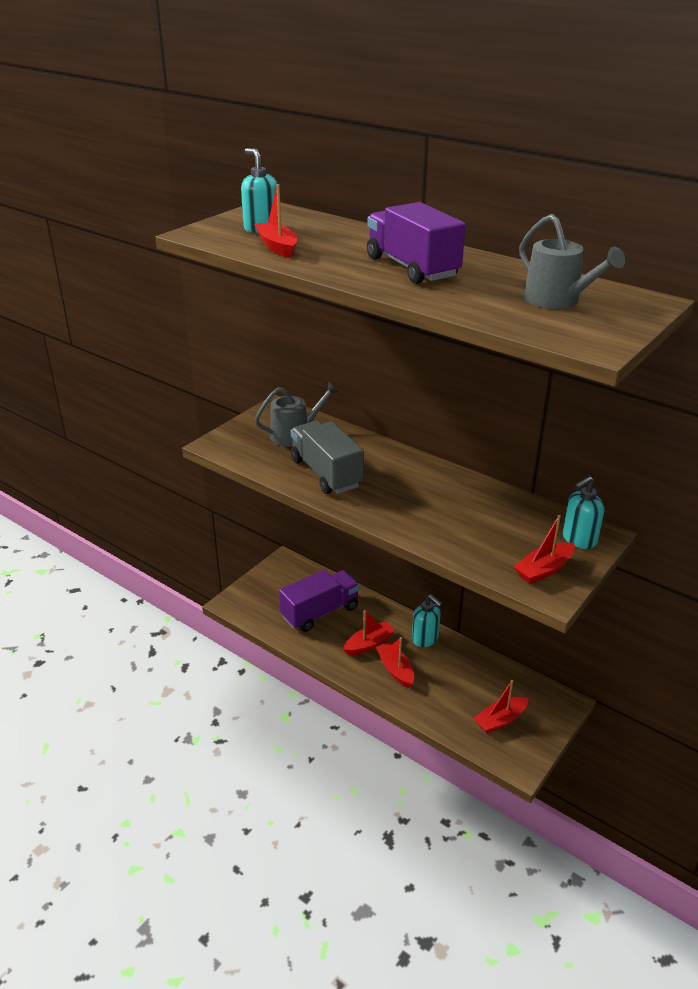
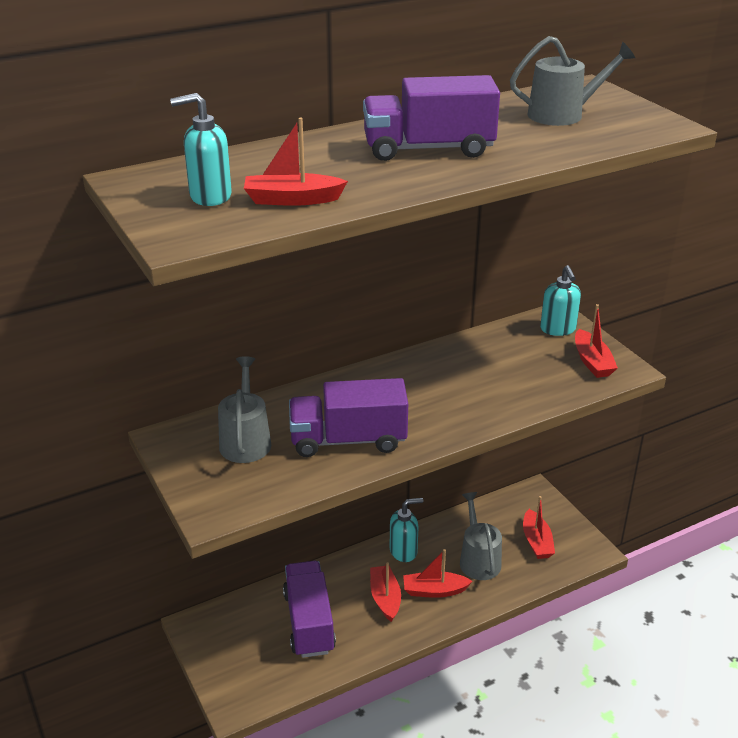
camera: 65 degrees left, 0 degrees up
grey truck [291,421,364,494] -> purple truck [289,378,408,457]
none -> grey watering can [460,492,502,580]

